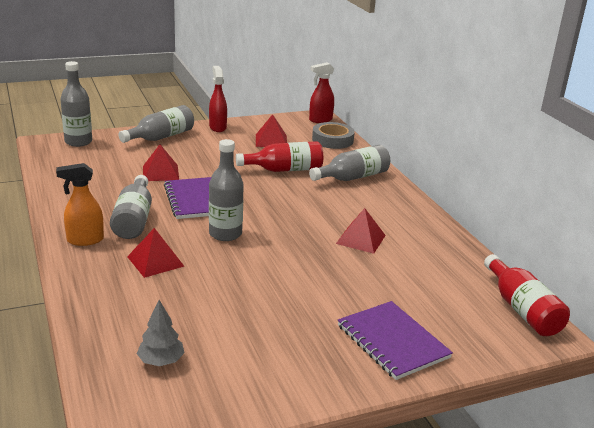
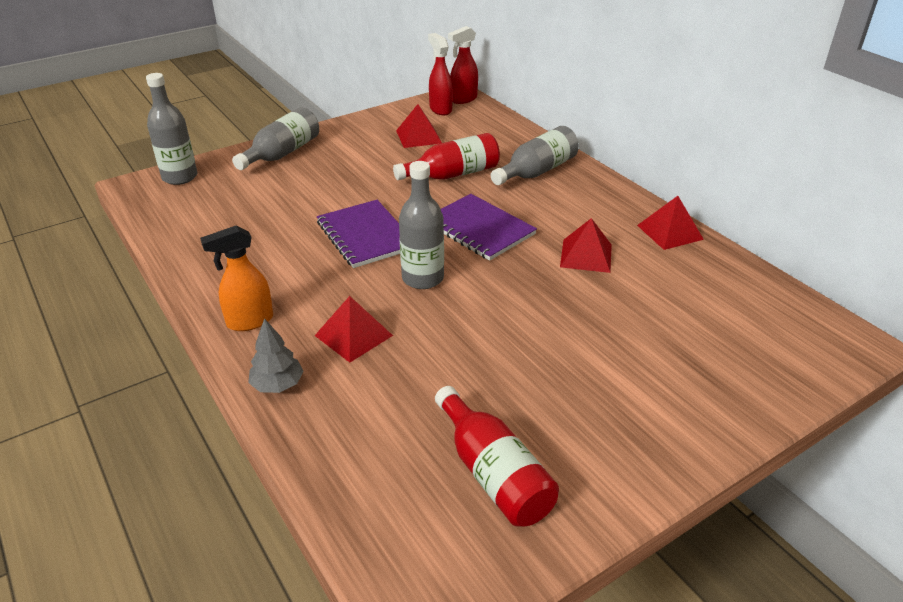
camera: 10 degrees left, 10 degrees up
grey bottle [110,175,152,239] -> none
grey tree [137,300,185,366] -> grey tree moved to [248,318,303,393]
red pyramid [143,144,179,181] -> red pyramid moved to [637,196,704,250]
red spray bottle [209,66,227,132] -> red spray bottle moved to [428,33,453,115]
grey tape [312,122,355,149] -> none
purple notebook [338,301,453,380] -> purple notebook moved to [441,194,537,261]
red bottle [484,254,570,336] -> red bottle moved to [435,386,559,527]

